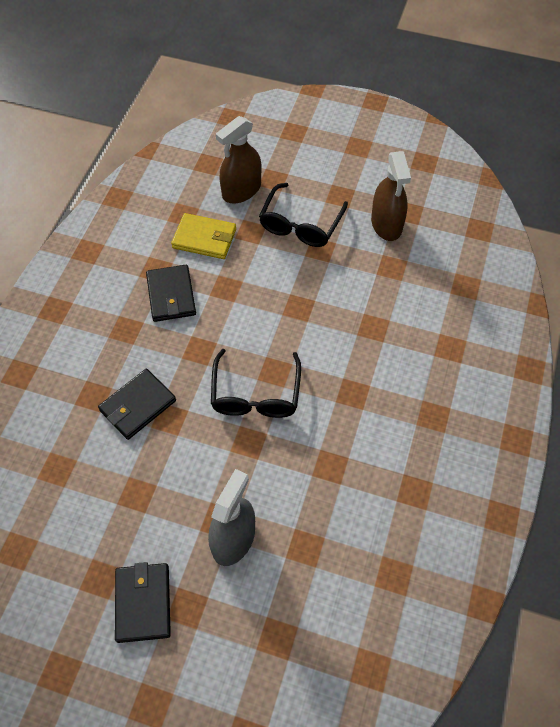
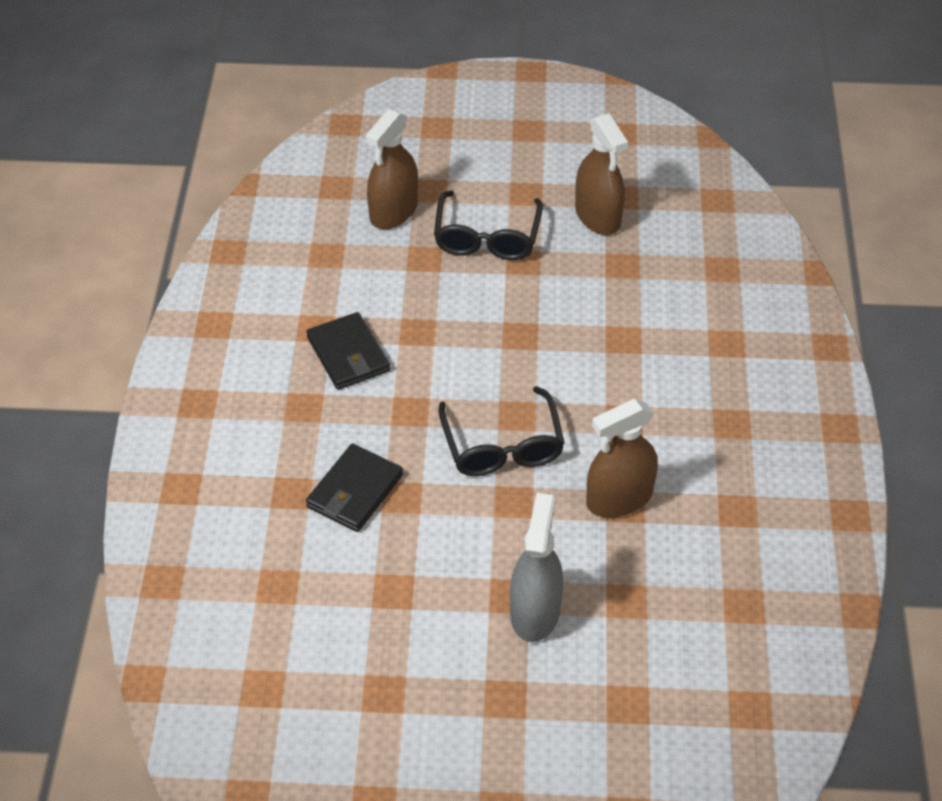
camera: 15 degrees left, 10 degrees down
black wallet [115,562,171,643] -> none
yellow wallet [171,213,236,259] -> none
none -> brown spray bottle [586,399,658,518]

